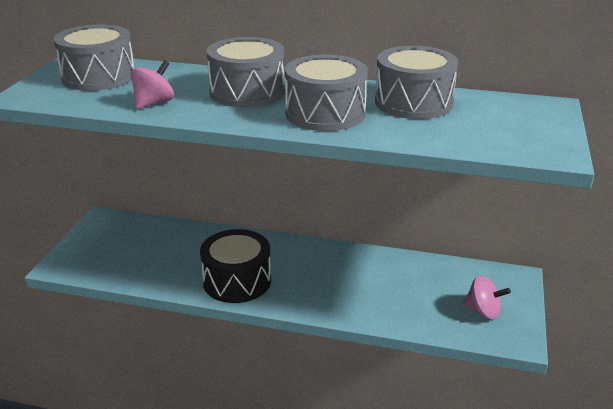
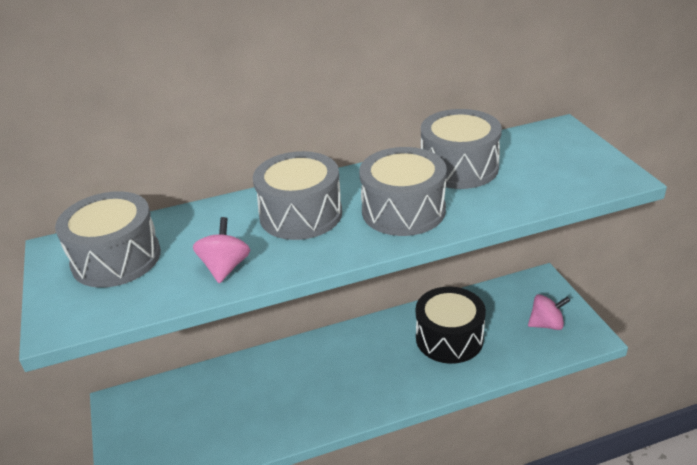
camera: 30 degrees left, 5 degrees up
black drum [200,229,271,303] -> black drum moved to [416,287,486,364]

